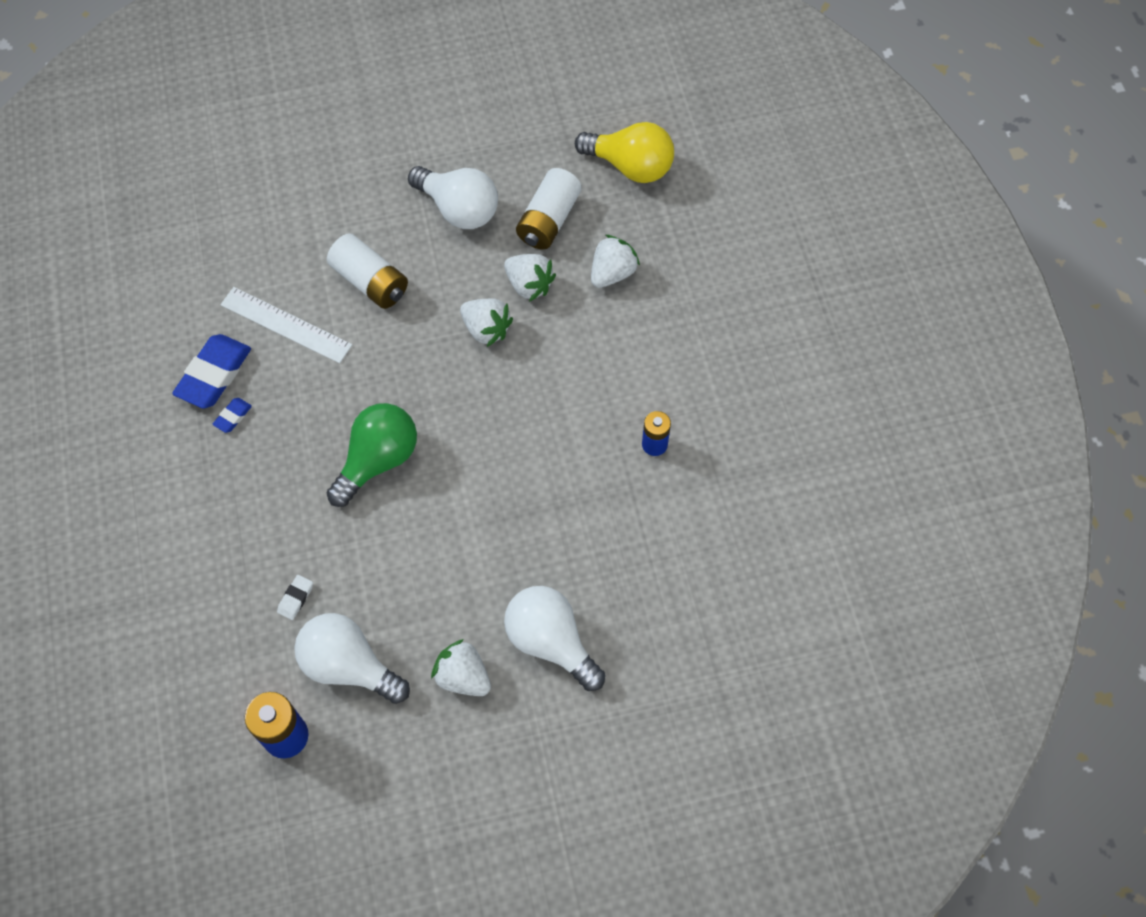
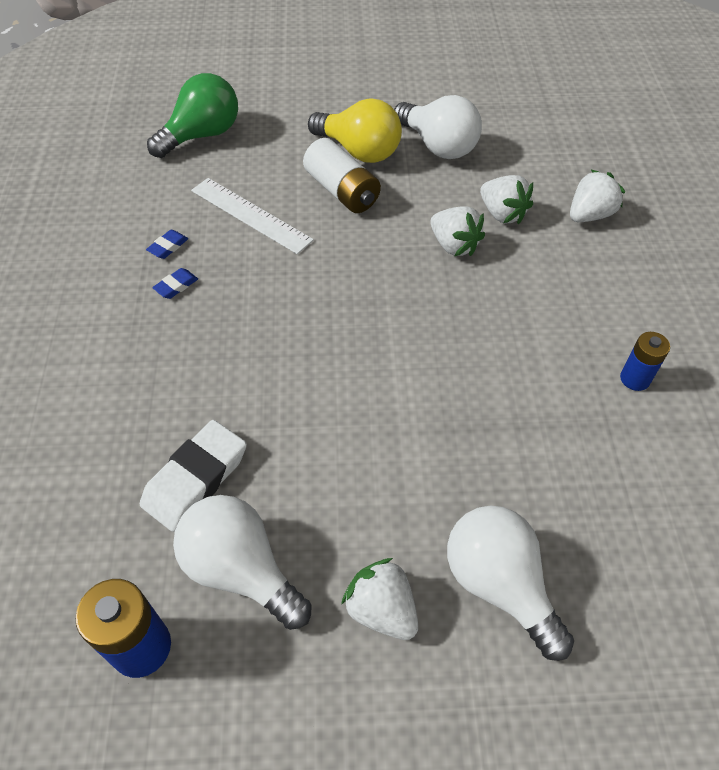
camera: 10 degrees right, 10 degrees down
blue eraser [172,334,251,408] -> blue eraser [146,230,188,259], size x0.46
white eraser [277,575,313,620] -> white eraser [140,420,247,532], size x2.15
green light bulb [327,403,417,507] -> green light bulb moved to [147,73,238,158]
white battery [516,168,582,250] -> none
yellow light bulb [575,122,674,183] -> yellow light bulb moved to [308,98,402,163]

